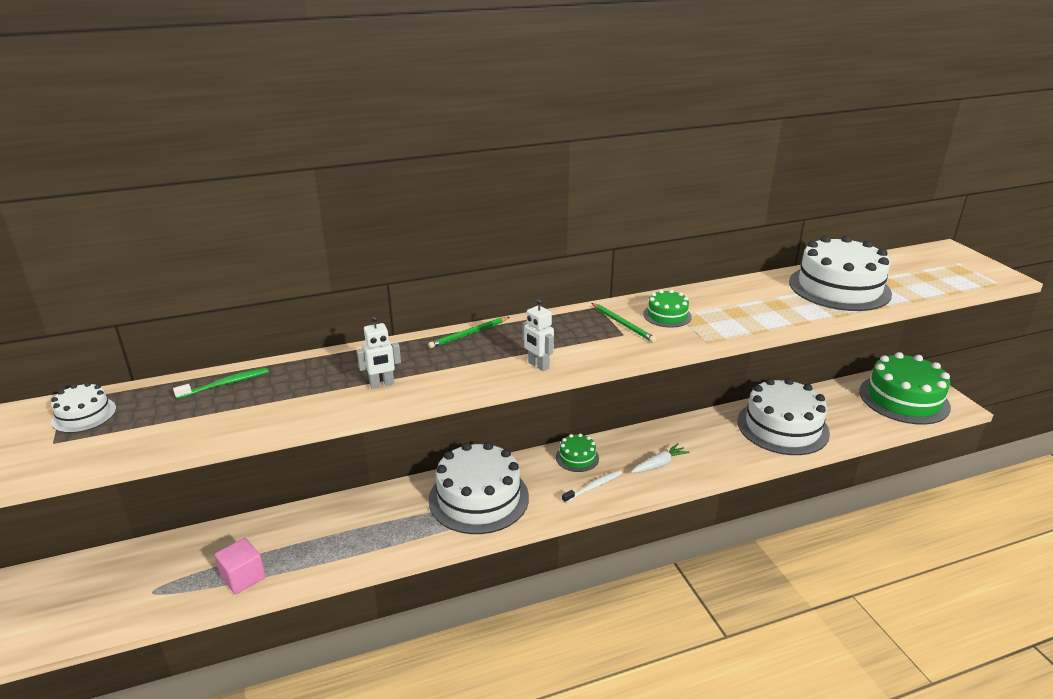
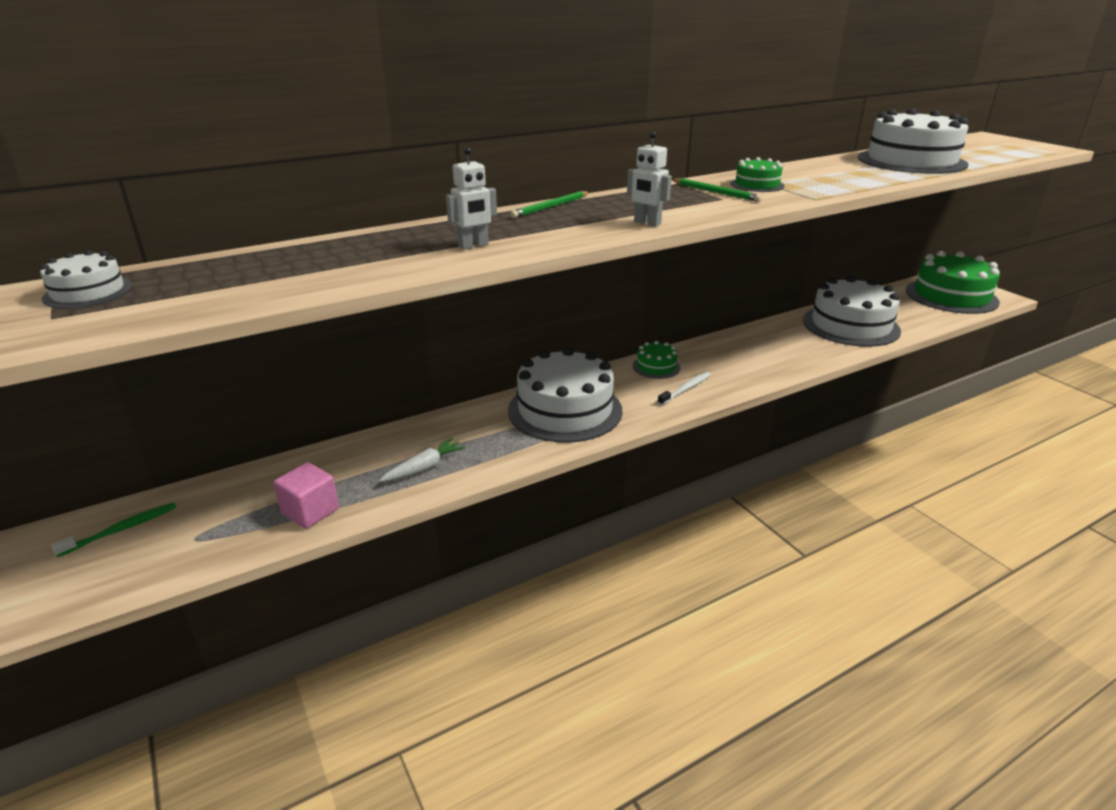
camera: 10 degrees left, 0 degrees up
green toothbrush [173,367,268,399] -> green toothbrush moved to [51,502,176,557]
white carrot [631,443,690,473] -> white carrot moved to [379,438,466,482]

